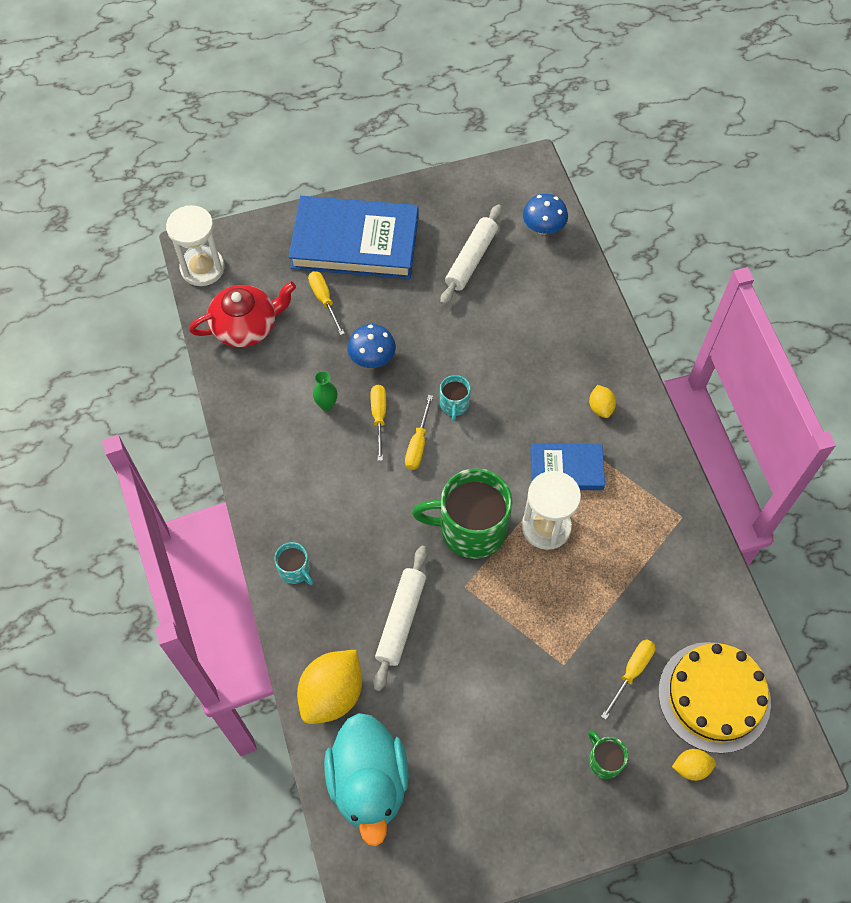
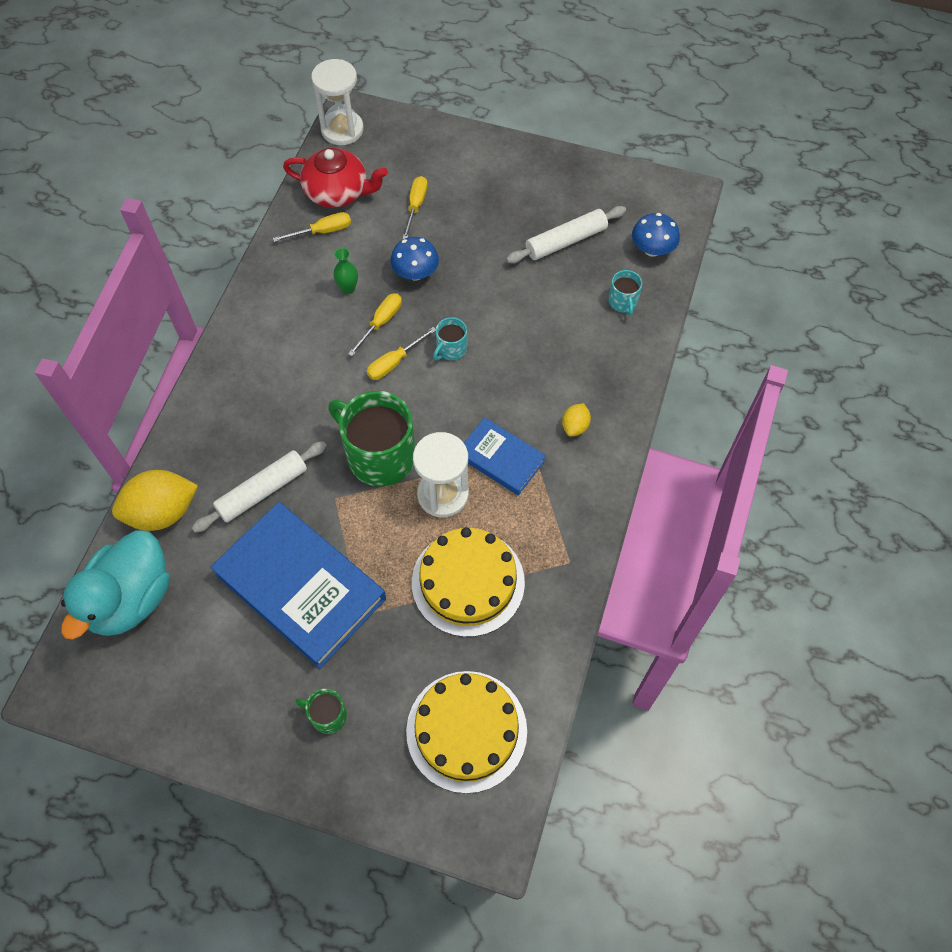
camera: 35 degrees right, 0 degrees up
turquoise mug [275,542,313,585] -> turquoise mug moved to [608,270,642,316]
blue book [289,196,418,279] -> blue book moved to [210,502,386,669]
green mug [588,730,629,779] -> green mug turned 75 degrees counterclockwise [295,689,347,734]
yellow screwdriver [601,639,655,720] -> yellow screwdriver moved to [273,212,351,242]
yellow lemon [672,749,716,781] -> none
none -> yellow cake [412,527,525,637]

